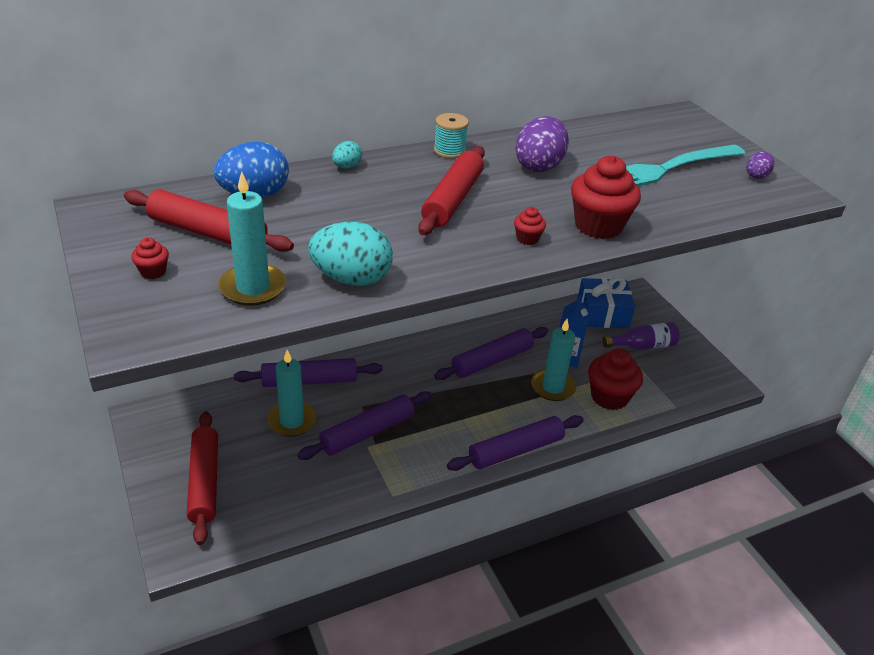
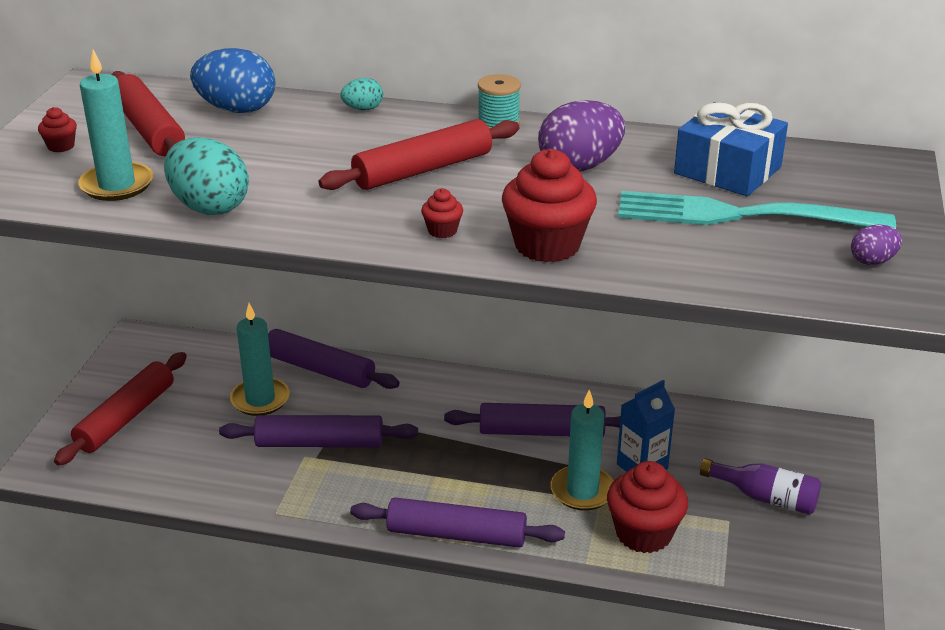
camera: 40 degrees right, 5 degrees down
blue gift [577,277,635,328] -> blue gift moved to [674,102,788,196]

